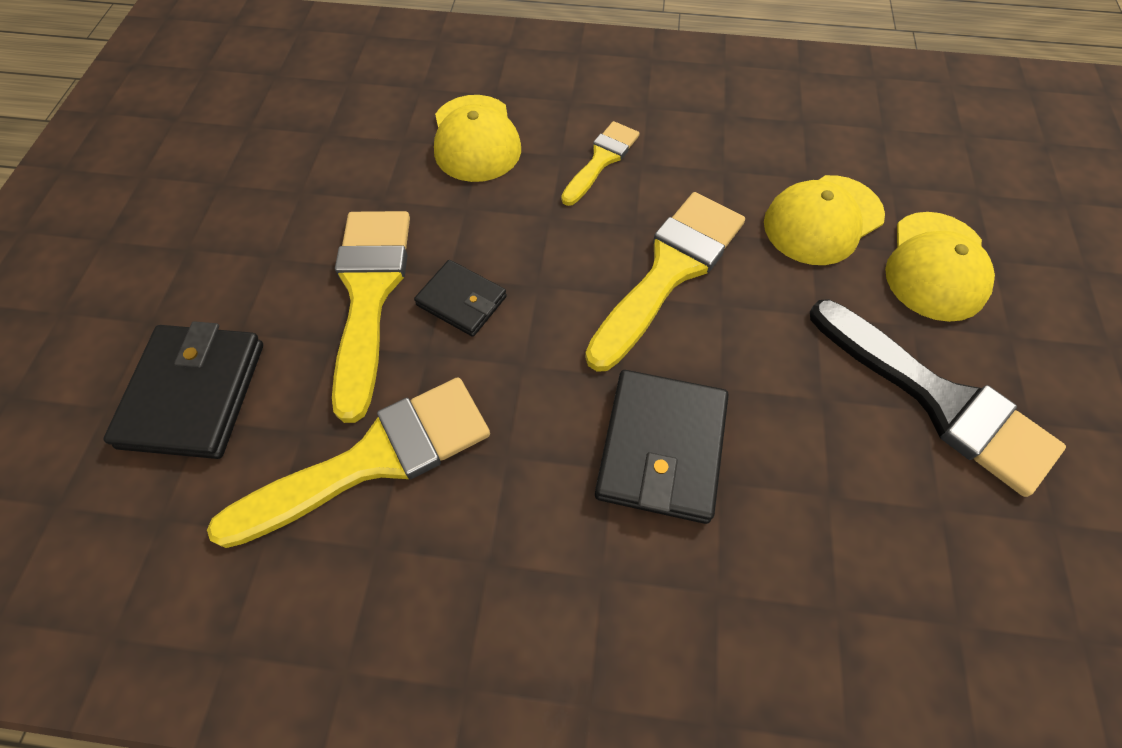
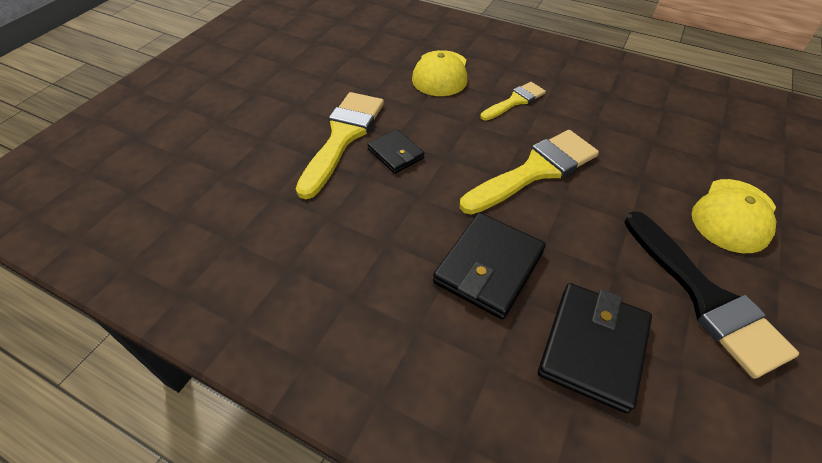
camera: 20 degrees right, 10 degrees down
black wallet [103,321,263,459] -> black wallet moved to [538,283,652,414]
yellow brush [207,377,490,548] -> none
yellow cap [764,175,885,265] -> none

